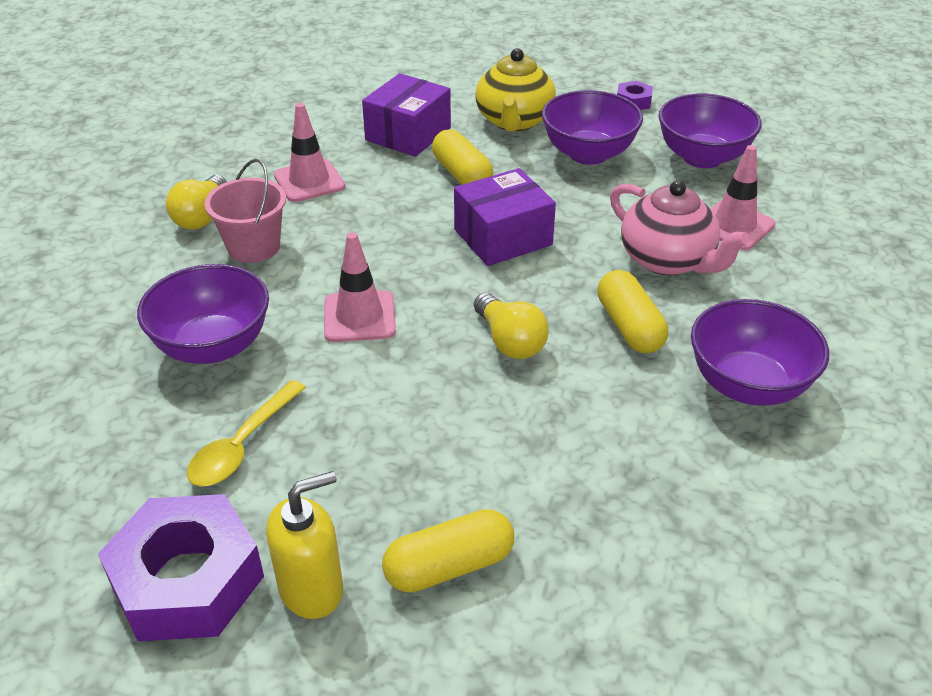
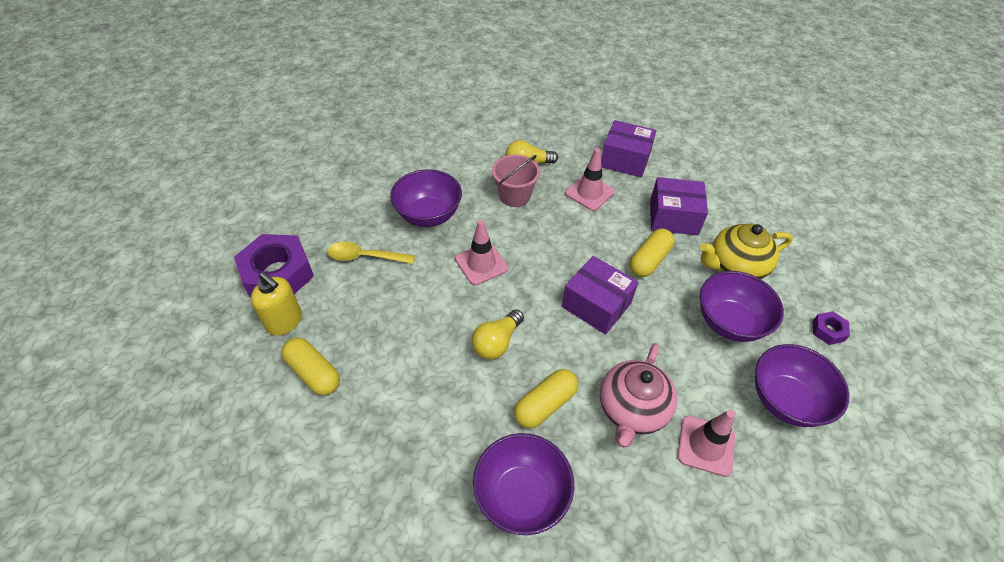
camera: 65 degrees right, 10 degrees up
none -> purple box [601,120,656,178]

